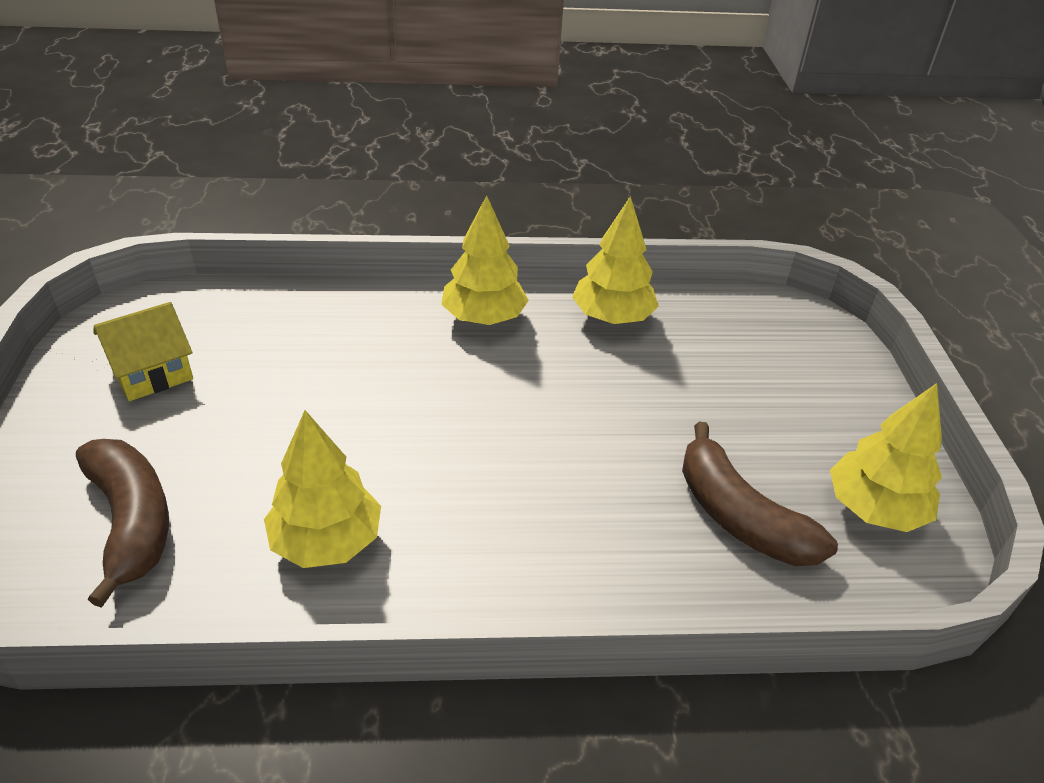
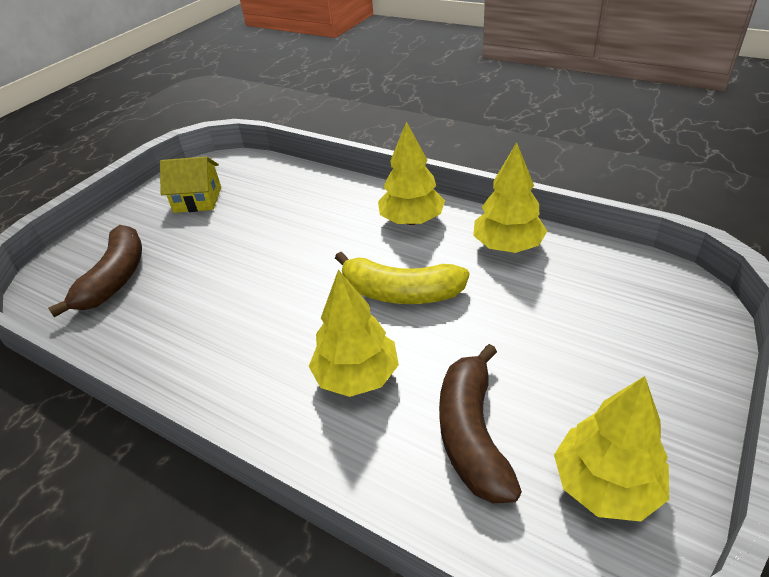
camera: 40 degrees right, 0 degrees up
yellow tree [264,410,381,568] -> yellow tree moved to [309,270,399,397]
none -> yellow banana [335,252,469,304]

